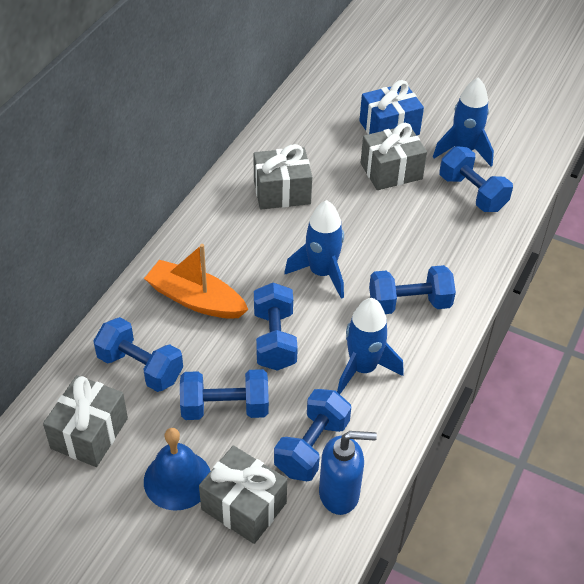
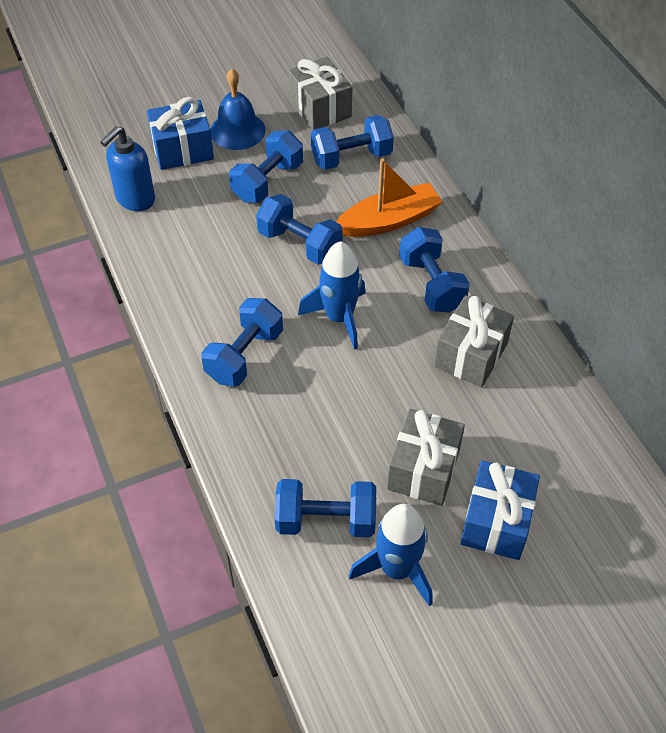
camera: 130 degrees right, 5 degrees up
grey gift [199,445,287,544] -> blue gift [147,97,214,170]
blue dumbbell [274,389,351,481] -> blue dumbbell moved to [399,227,470,313]
blue rocket [337,298,404,394] -> none

